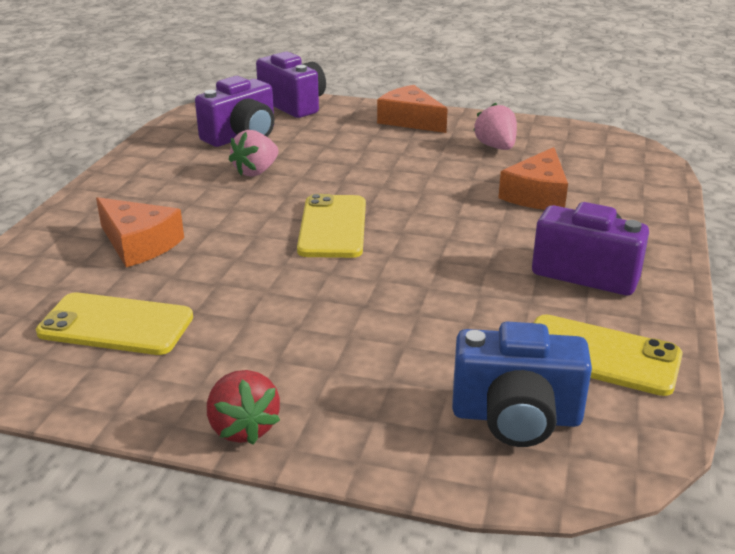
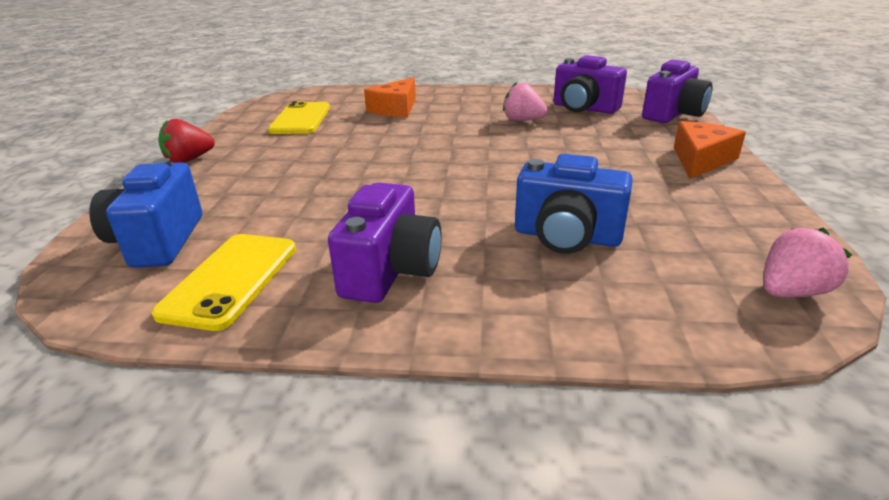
camera: 80 degrees right, 0 degrees up
yellow phone [297,194,366,258] -> none
pink strawberry [473,103,517,150] -> pink strawberry moved to [763,228,852,298]
orange cheese [498,147,568,210] -> blue camera [515,154,633,254]

